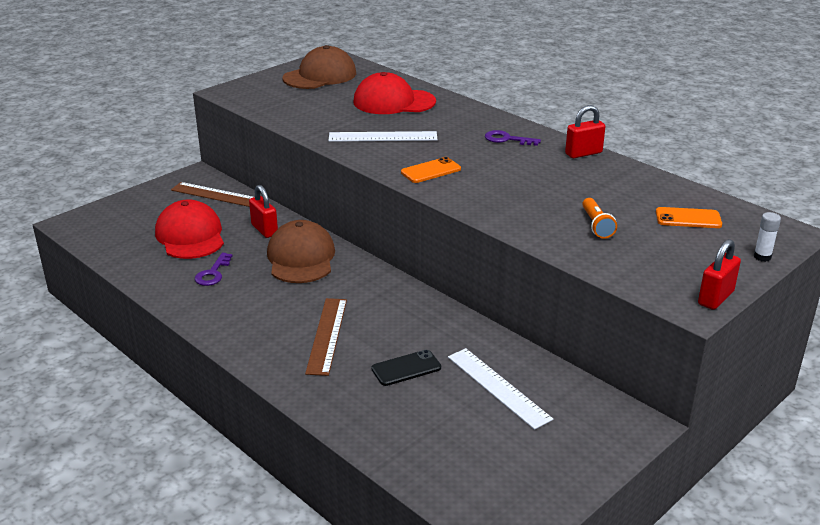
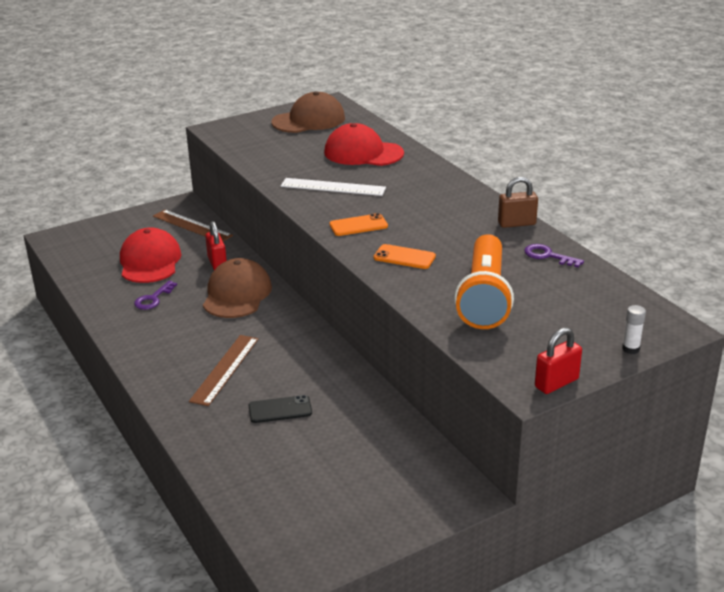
camera: 15 degrees right, 0 degrees up
white ruler [448,348,553,430] -> none
purple key [485,130,541,146] -> purple key moved to [524,244,584,267]
red padlock [565,105,606,158] -> brown padlock [498,176,538,228]
orange flashlight [582,198,617,239] -> orange flashlight [454,234,514,329], size x2.27
orange phone [656,207,722,228] -> orange phone moved to [374,244,436,269]

